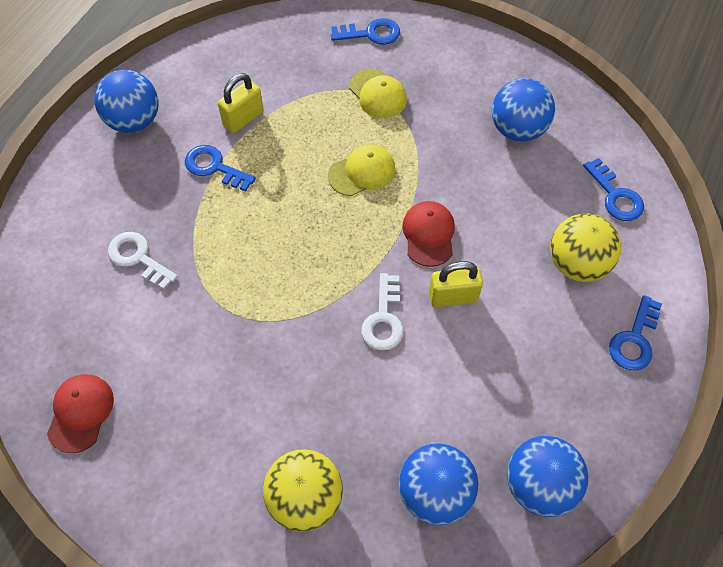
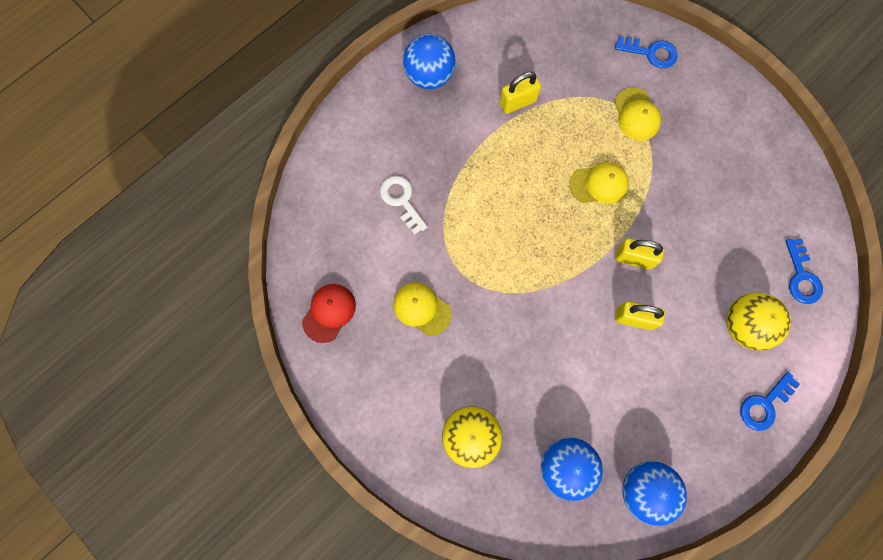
camera: 20 degrees right, 15 degrees up
blue key [185,145,256,191] -> none
white key [361,273,404,350] -> none
red cap [402,201,455,267] -> yellow padlock [615,238,664,270]
blue ball [492,78,555,142] -> none
none -> yellow cap [393,282,452,336]

